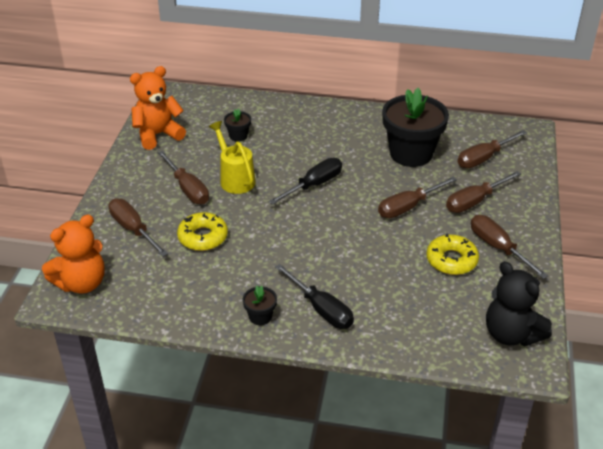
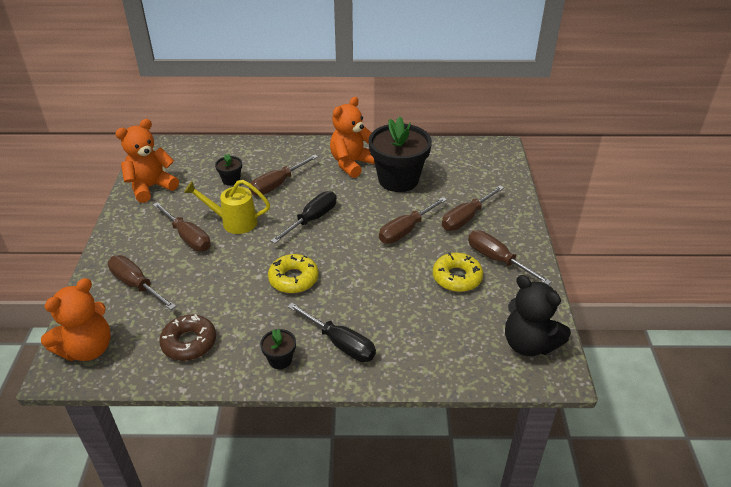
camera: 10 degrees left, 0 degrees up
yellow donut [177,212,228,251] -> yellow donut moved to [268,254,319,293]
yellow watering can [209,121,256,194] -> yellow watering can turned 45 degrees counterclockwise [184,180,270,234]
brown screwdriver [458,130,527,168] -> brown screwdriver moved to [249,154,318,196]
none -> brown donut [159,314,216,361]
none -> orange teddy bear [330,97,375,178]

